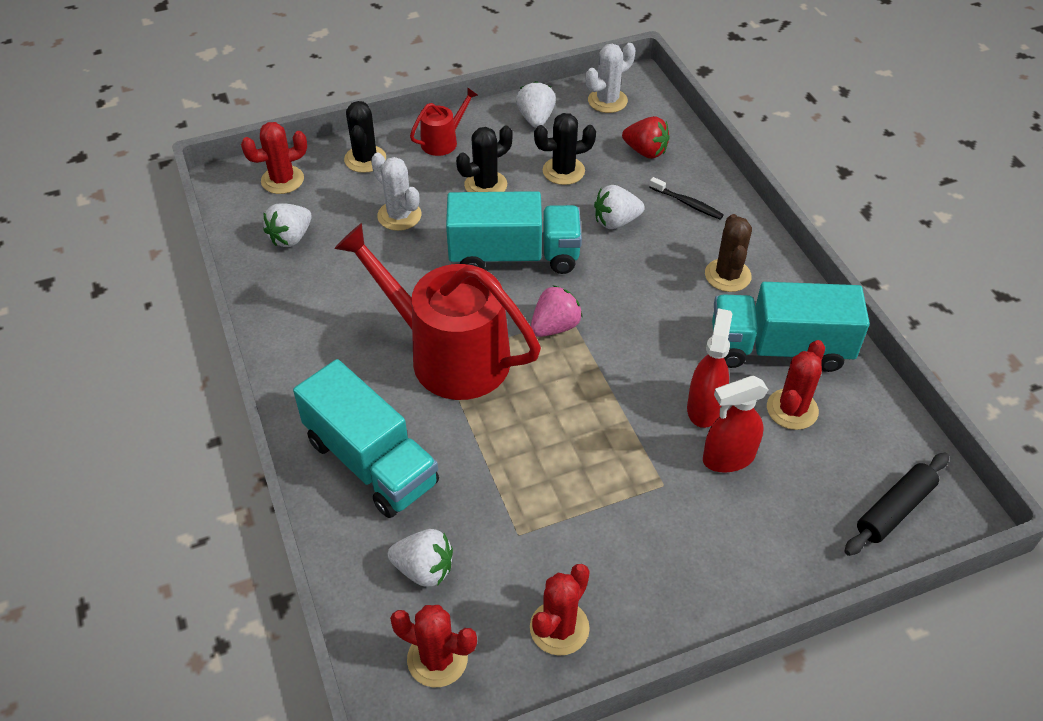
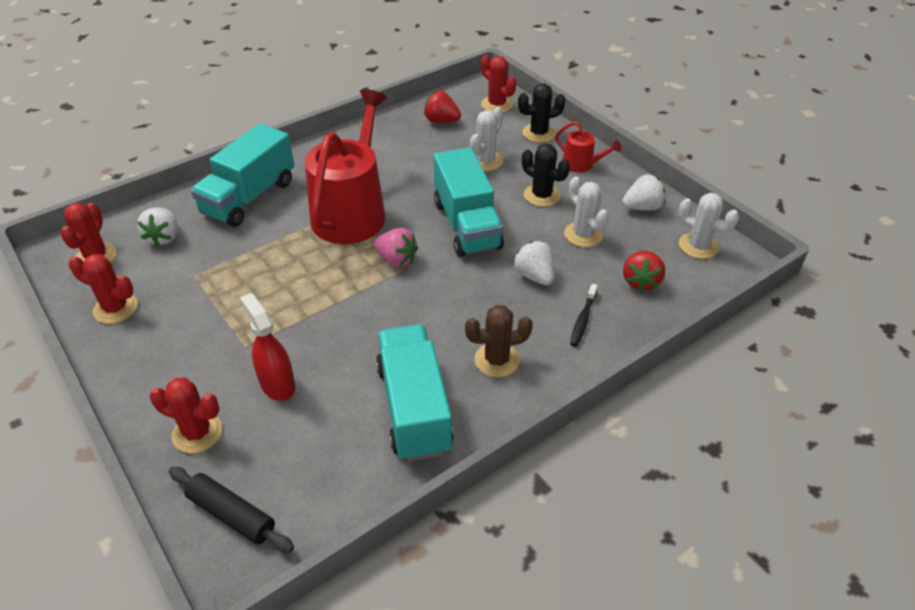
camera: 75 degrees right, 5 degrees down
white strawberry [263,203,312,247] -> red strawberry [424,91,461,123]
black cactus [534,113,596,185] -> white cactus [564,177,609,247]
red spray bottle [687,308,732,428] -> none
red cactus [767,340,825,430] -> red cactus moved to [150,377,222,454]

